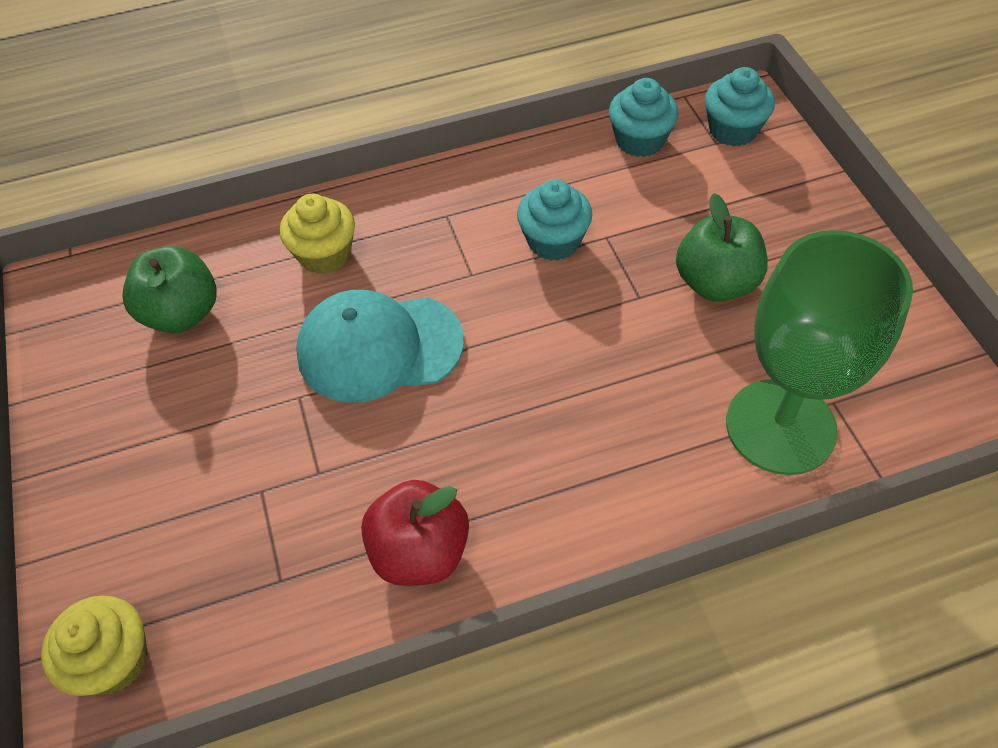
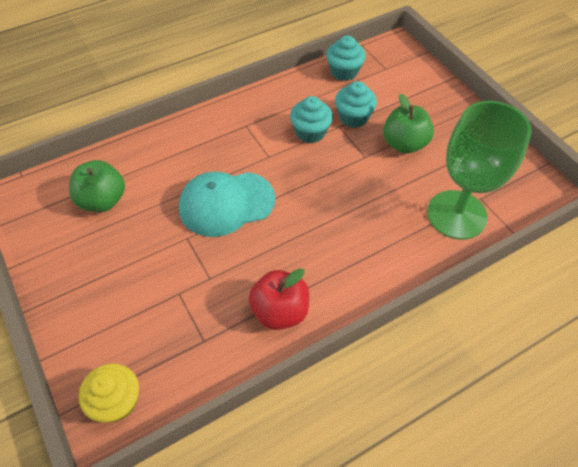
camera: 15 degrees left, 0 degrees up
yellow cupcake [280,194,355,274] -> none
turquoise cupcake [705,67,775,147] -> turquoise cupcake moved to [335,81,377,128]

